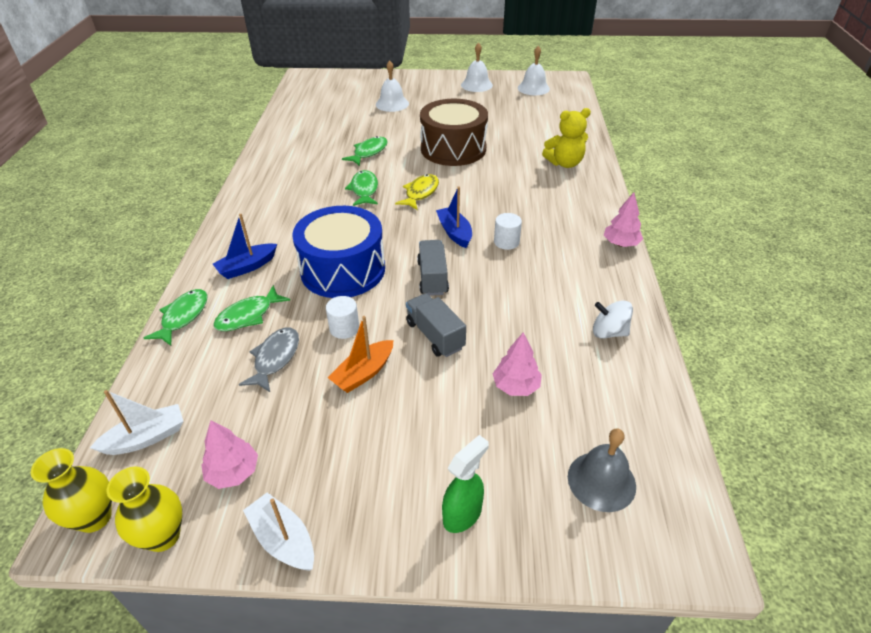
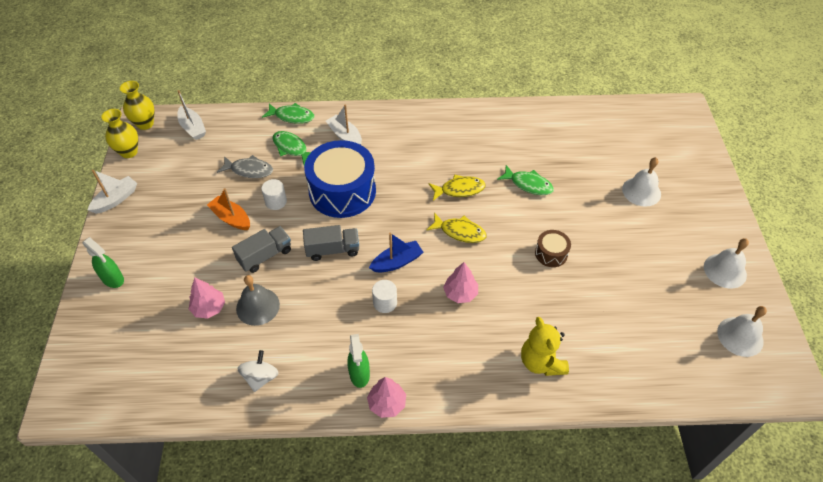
camera: 85 degrees right, 10 degrees up
pink tree [202,420,258,489] -> pink tree moved to [443,262,478,303]
blue boat [213,214,277,279] -> white boat [326,105,362,145]
green fish [345,170,378,206] -> yellow fish [429,174,486,201]
brown drum [420,99,488,166] -> brown drum [535,230,571,267], size x0.45
grey bell [568,428,636,512] -> grey bell moved to [236,275,280,326]
none -> green spray bottle [347,334,370,388]

